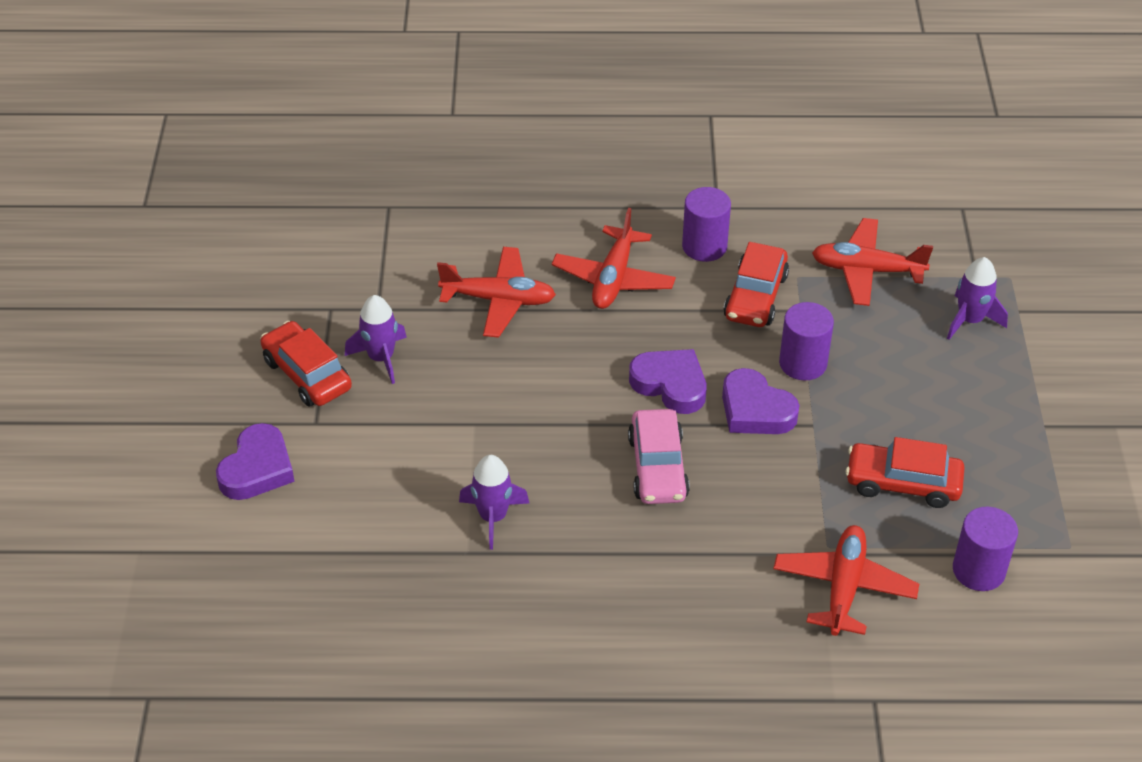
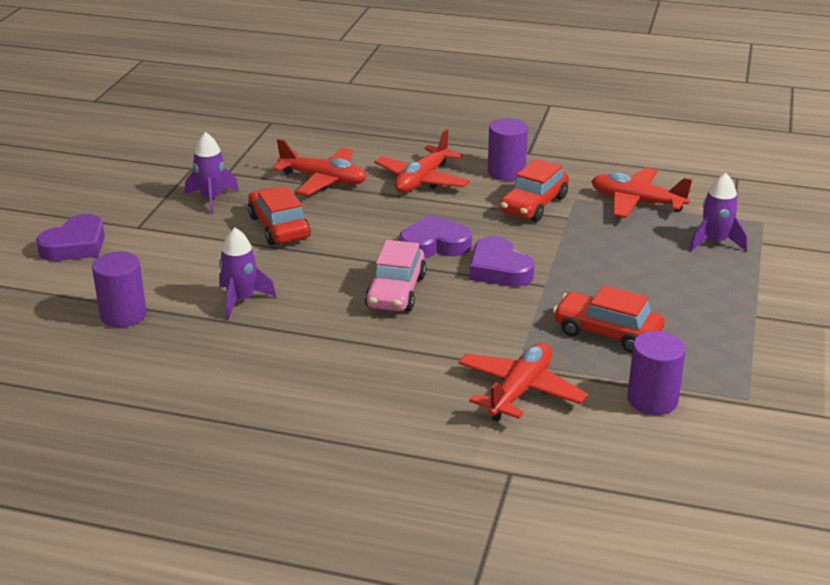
camera: 15 degrees right, 15 degrees down
red car [260,321,352,406] -> red car moved to [248,186,311,245]
purple heart [629,349,706,414] -> purple heart turned 60 degrees counterclockwise [400,215,472,259]
purple cylinder [779,302,834,380] -> purple cylinder moved to [92,252,147,327]

